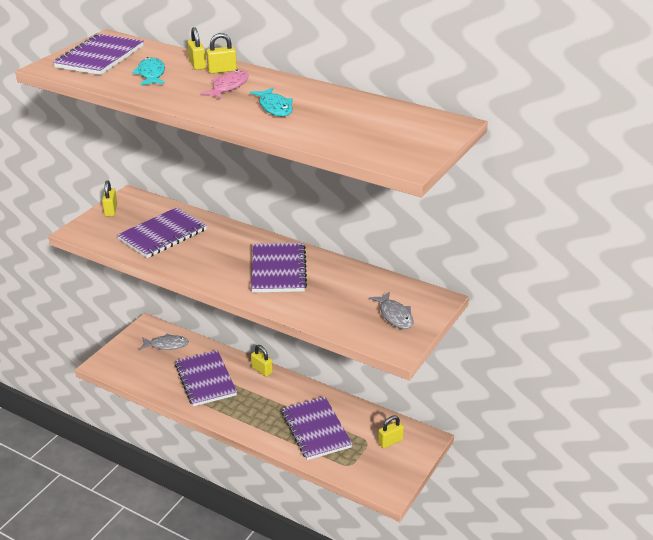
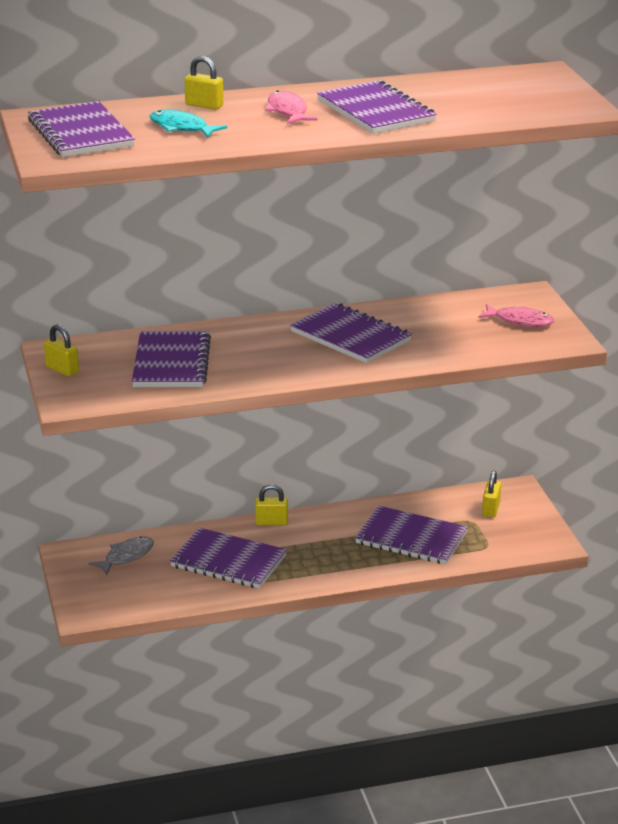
camera: 45 degrees left, 5 degrees down
yellow padlock [206,33,237,74] -> none
turquoise fish [250,87,293,116] -> purple notebook [317,80,437,134]
grey fish [369,292,413,329] -> pink fish [478,304,554,327]

